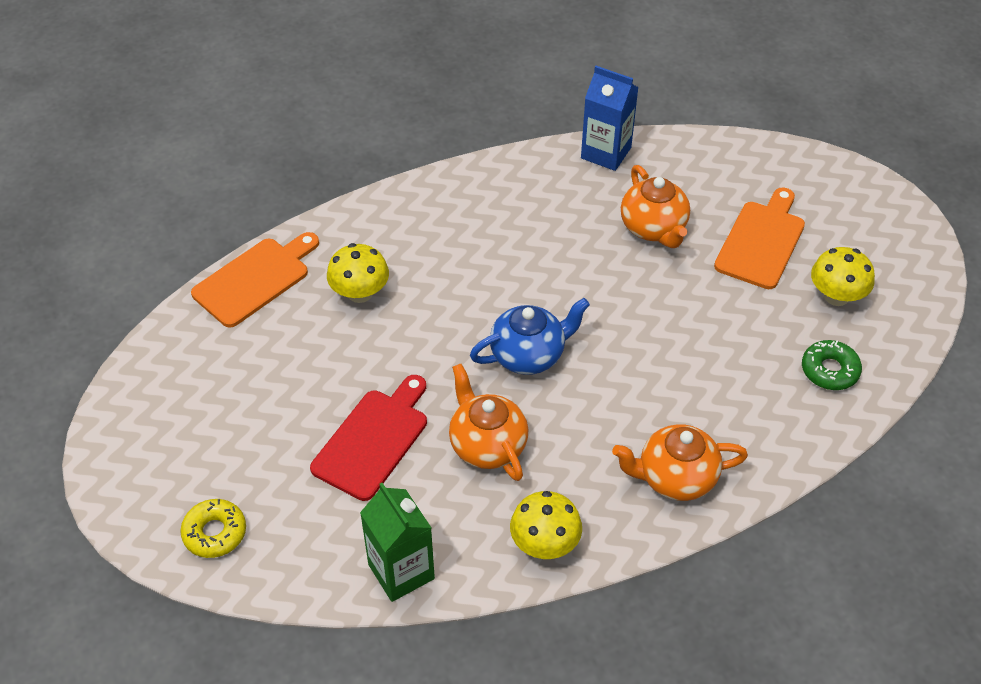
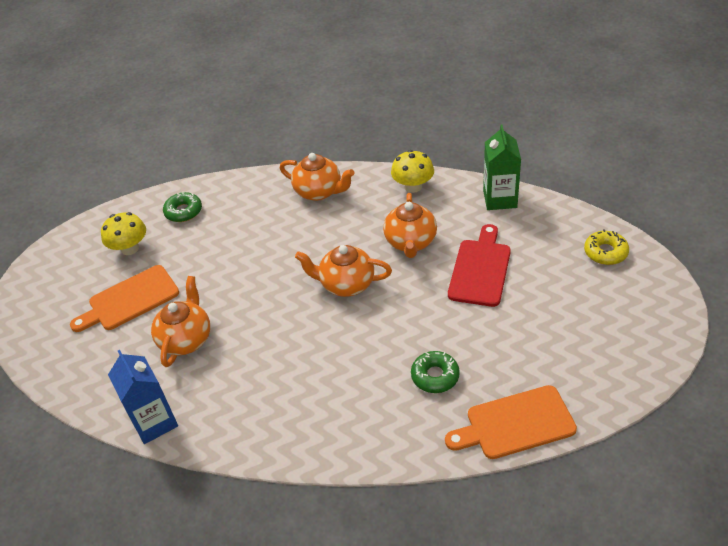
camera: 145 degrees left, 5 degrees down
red cutting board [310,375,427,501] -> red cutting board turned 135 degrees clockwise [448,224,511,307]
yellow mushroom [327,243,389,303] -> green donut [411,351,460,393]
blue teapot [470,298,590,375] -> orange teapot [295,245,392,297]

